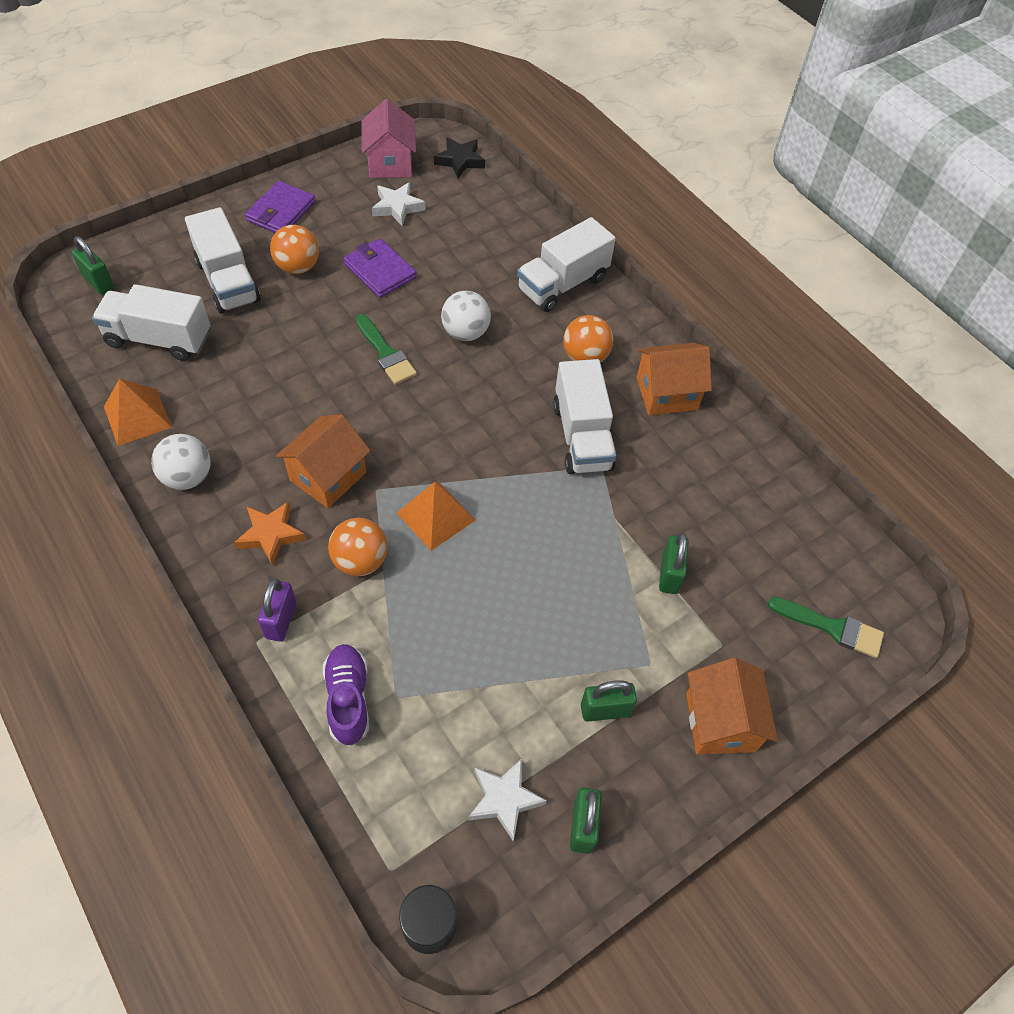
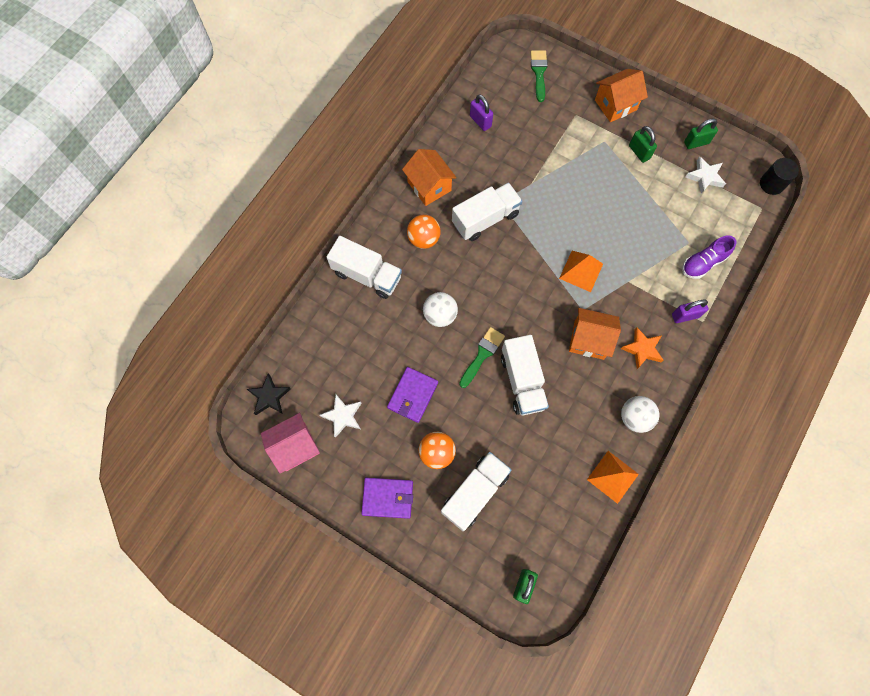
camera: 110 degrees left, 15 degrees up
white truck [92,284,210,361] -> white truck moved to [501,335,549,415]
orange ball [328,518,388,576] -> none
green padlock [659,533,689,594] -> none
none -> purple padlock [470,94,493,131]

